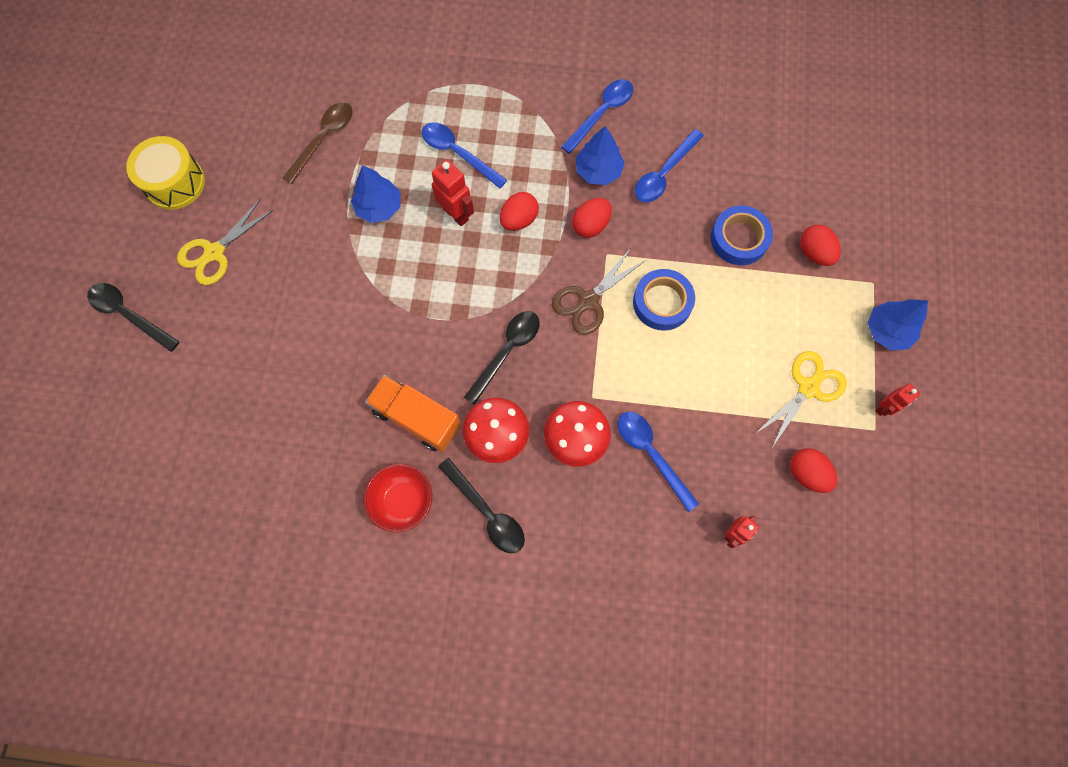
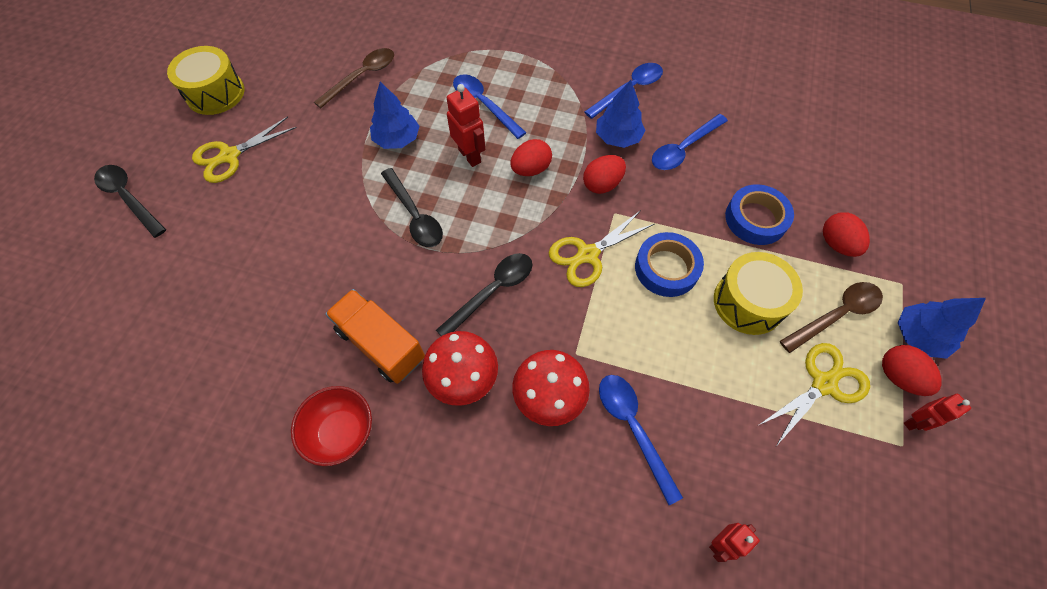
camera: 10 degrees right, 10 degrees down
black spoon [438,458,525,553] -> black spoon moved to [381,168,443,247]
brown scissors [552,248,646,335] -> yellow scissors [549,210,655,287]
red egg [790,448,837,493] -> red egg moved to [882,345,942,396]
none -> yellow drum [714,252,803,335]
none -> brown spoon [780,282,883,353]

